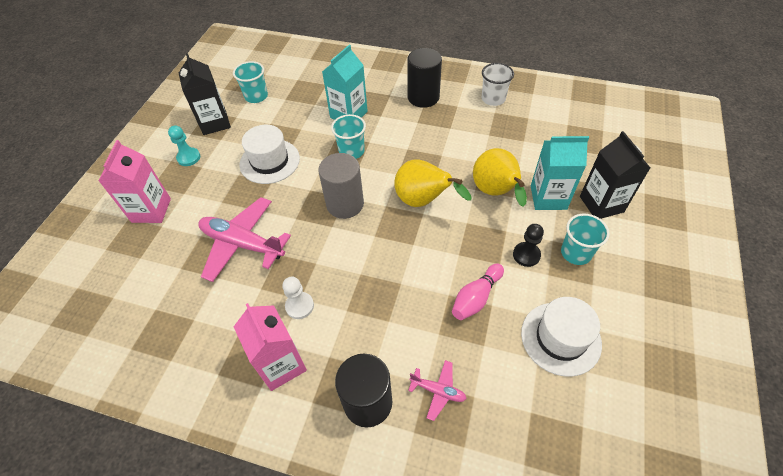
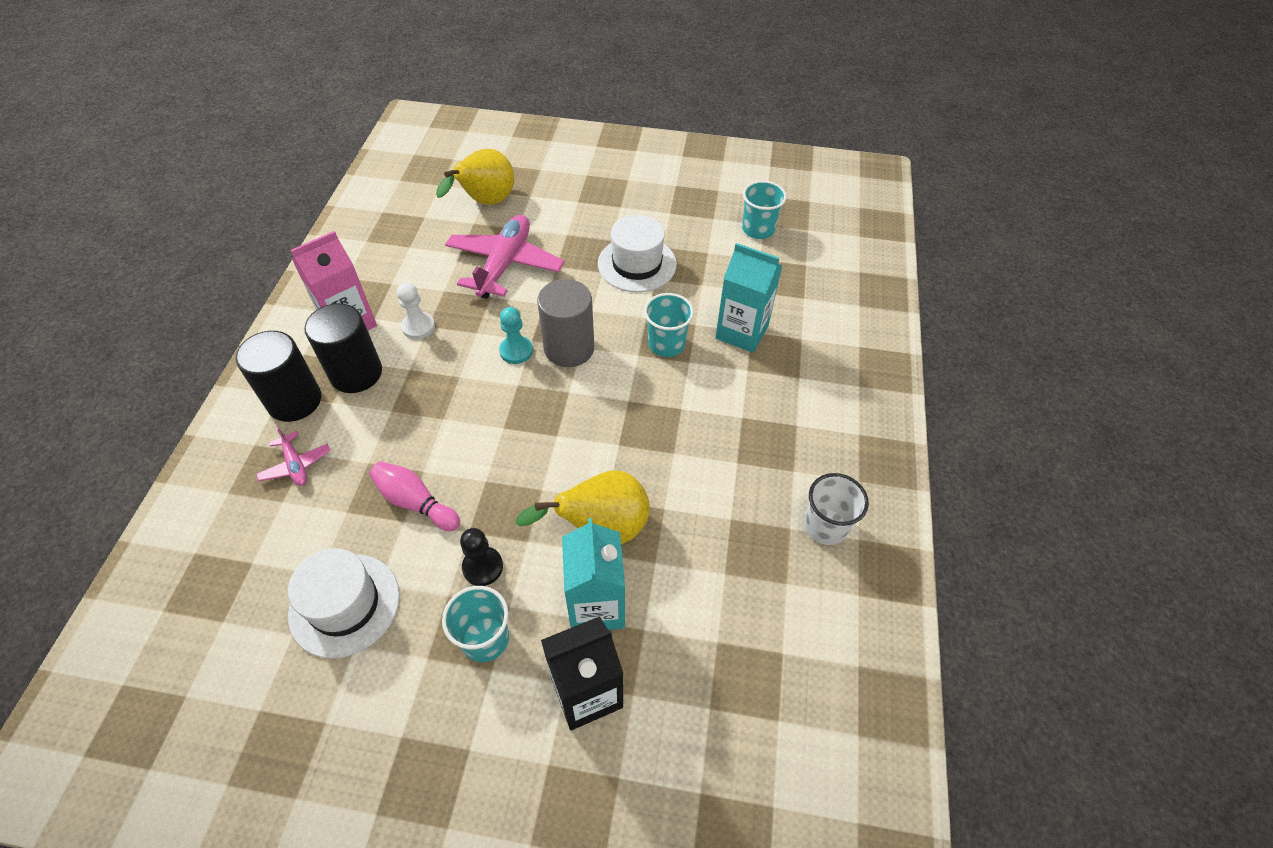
camera: 80 degrees right, 0 degrees up
pink carton [98,140,171,223] -> none
turquoise pawn [168,125,200,166] -> turquoise pawn moved to [499,307,533,364]
black carton [179,53,231,135] -> none
yellow pear [394,159,472,207] -> yellow pear moved to [436,148,514,205]
black cylinder [407,48,442,108] -> black cylinder moved to [304,303,382,393]
pink plane [408,360,467,421] -> pink plane turned 45 degrees counterclockwise [256,426,330,486]

